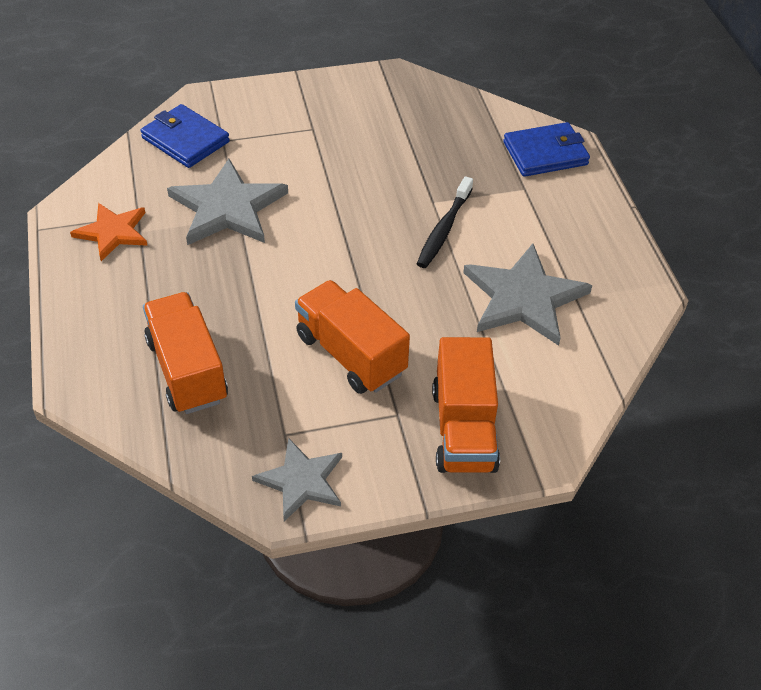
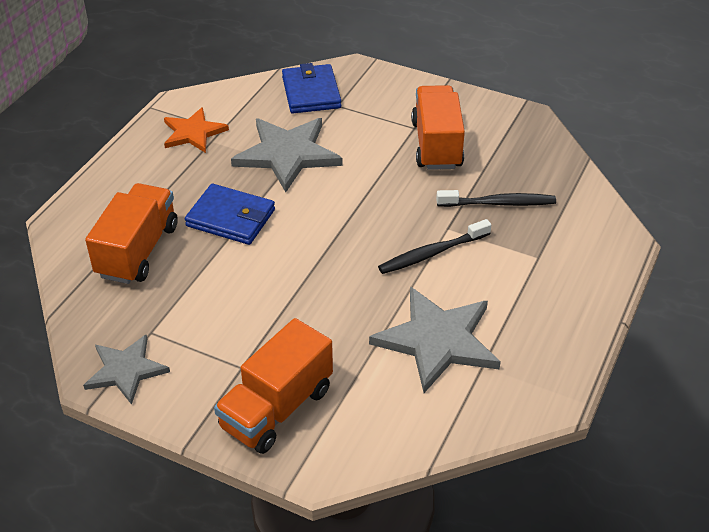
camera: 40 degrees right, 5 degrees down
orange truck [295,280,410,394] -> orange truck moved to [411,85,465,170]
blue wallet [503,122,590,177] -> blue wallet moved to [185,184,275,245]
none -> black toothbrush [436,190,556,207]

